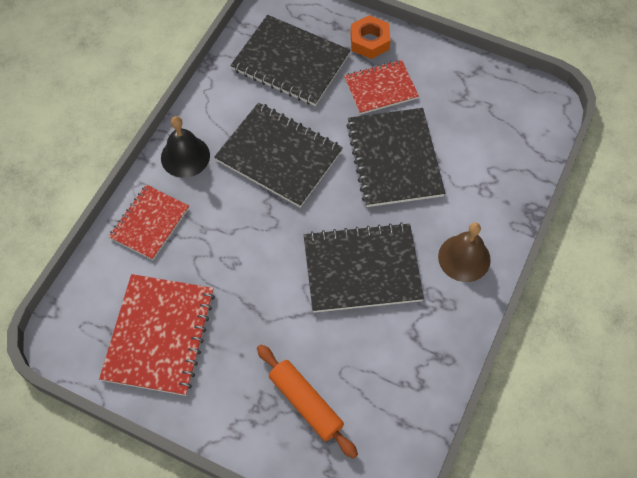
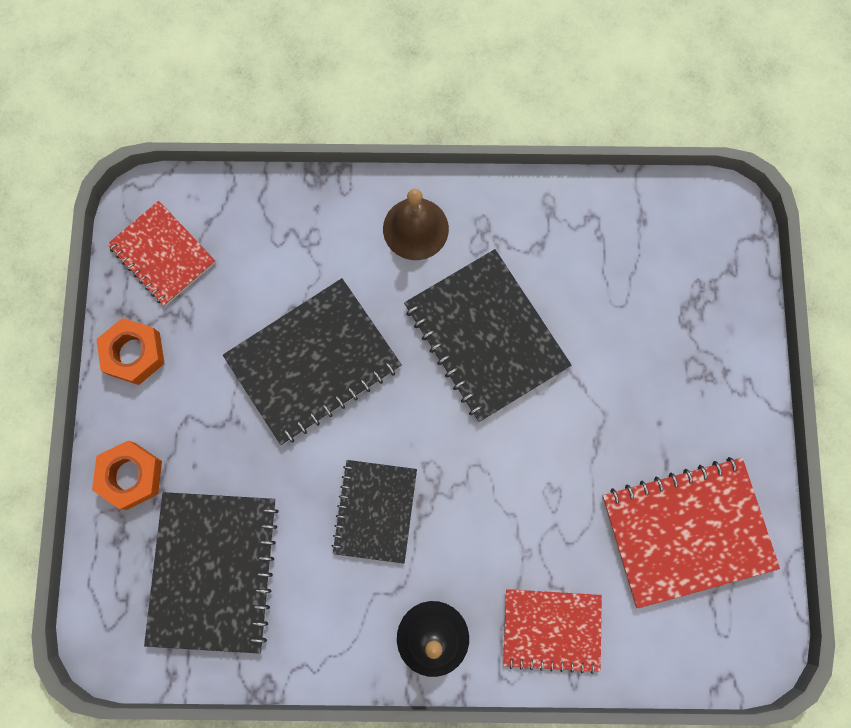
camera: 115 degrees left, 15 degrees up
black notebook [214,102,343,208] -> black notebook [331,460,417,564], size x0.64
orange rolling pin [257,344,358,459] -> none
red notebook [344,60,419,115] -> red notebook moved to [107,201,216,306]
none -> orange nut [96,318,165,385]

